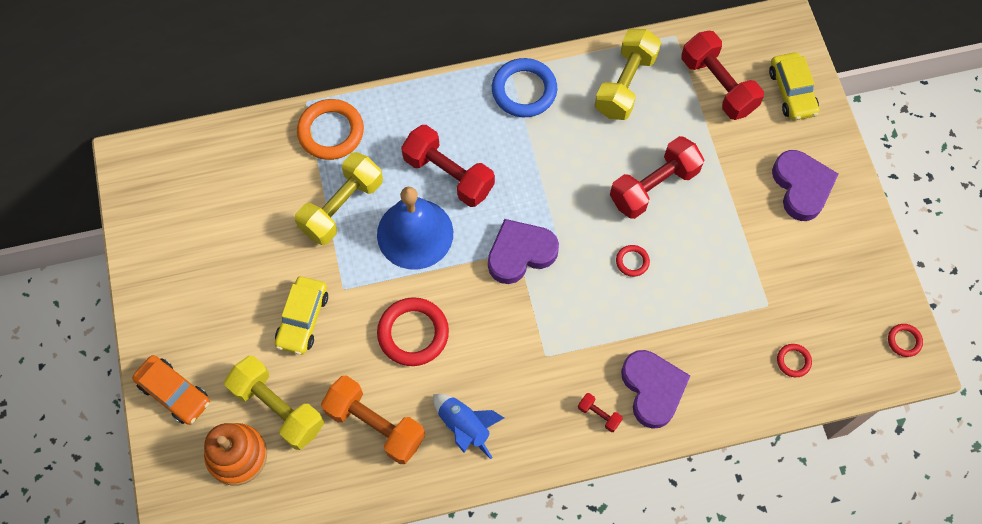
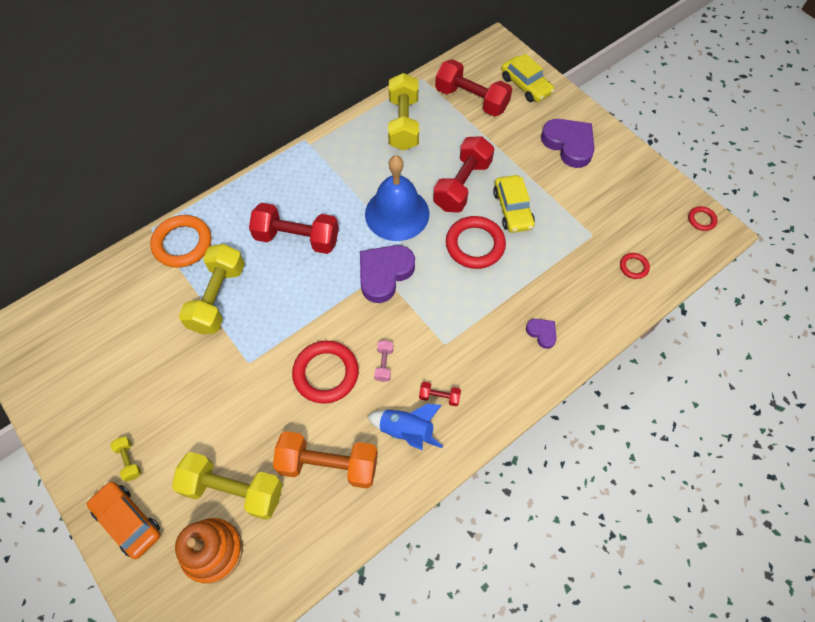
camera: 25 degrees left, 5 degrees down
orange car [132,355,210,425] -> orange car turned 150 degrees counterclockwise [87,481,161,559]
yellow car [275,276,328,355] -> yellow car moved to [493,175,535,233]
blue bell [377,187,453,270] -> blue bell moved to [365,155,429,241]
blue ring [492,58,557,117] -> none
red dumbbell [578,393,623,432] -> red dumbbell moved to [419,382,461,406]
red ring [616,245,650,277] -> red ring [446,216,506,269], size x2.07
purple heart [621,350,690,429] -> purple heart [526,319,557,349], size x0.50
none -> yellow dumbbell [110,436,142,482]
none -> pink dumbbell [374,340,393,382]

